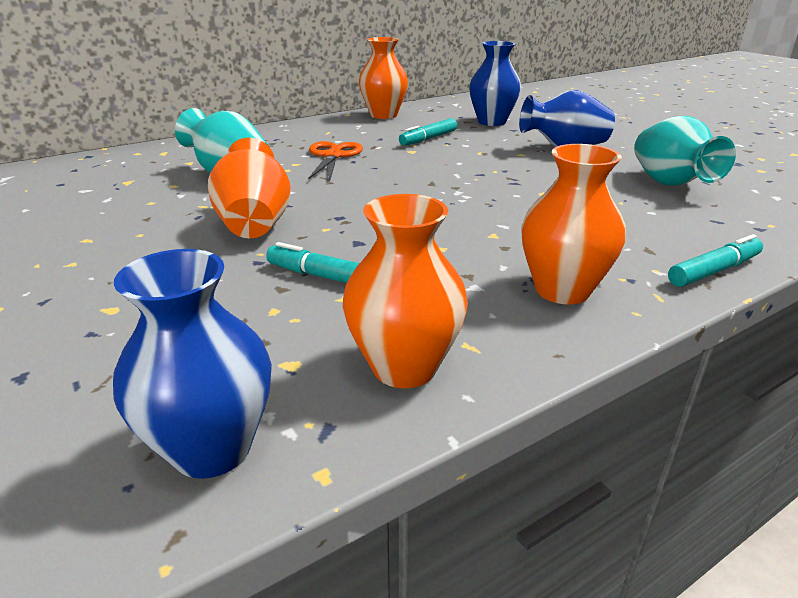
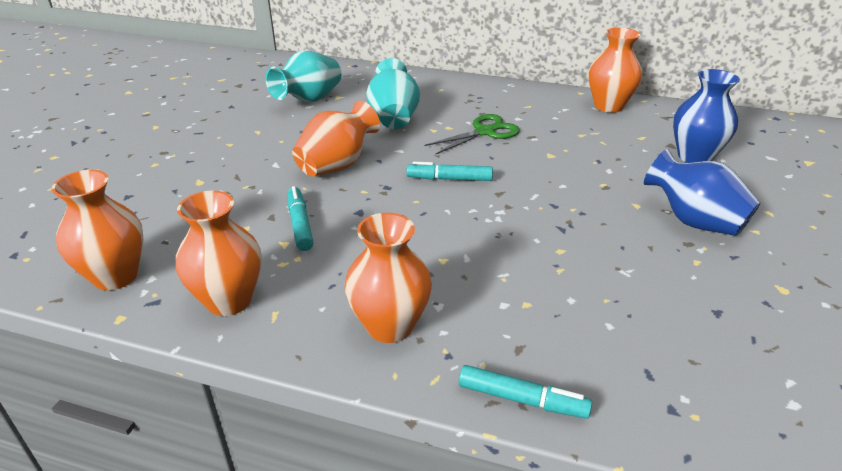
camera: 50 degrees right, 5 degrees up
blue vase [113,249,272,479] -> orange vase [52,170,143,290]
orange scissors [308,141,363,181] -> green scissors [425,114,520,154]
turquoise marker [399,118,457,145] -> turquoise marker moved to [406,162,493,181]
turquoise vase [634,116,736,186] -> turquoise vase moved to [266,51,341,102]

